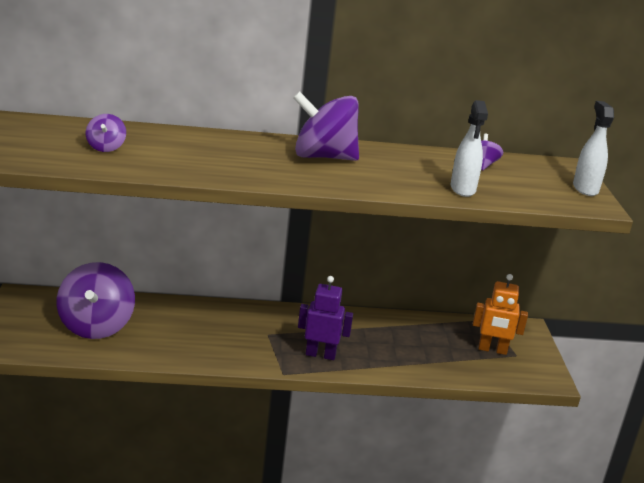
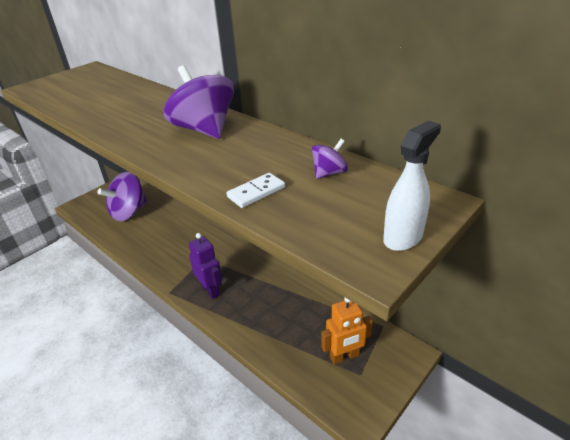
camera: 50 degrees right, 10 degrees up
purple spinning top [86,114,126,152] -> none
white spray bottle [451,100,488,197] -> white domino [226,173,285,208]
orange robot [473,274,528,355] -> orange robot turned 75 degrees counterclockwise [321,298,373,365]

